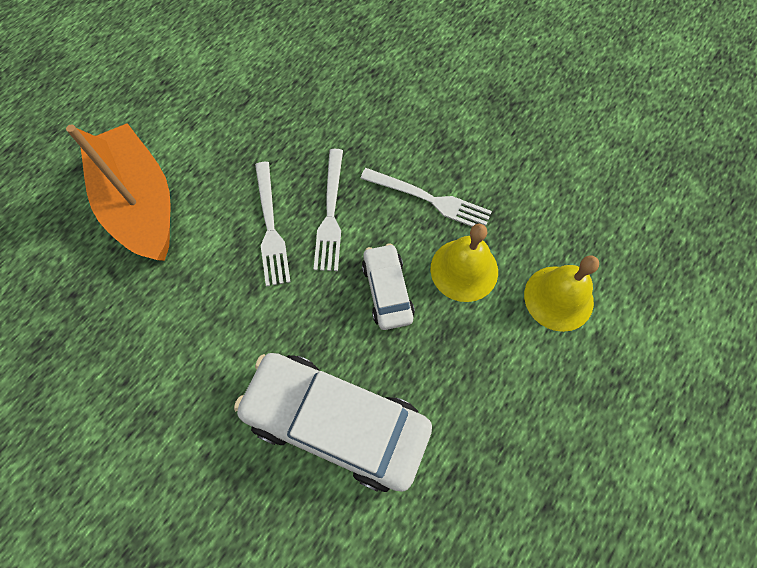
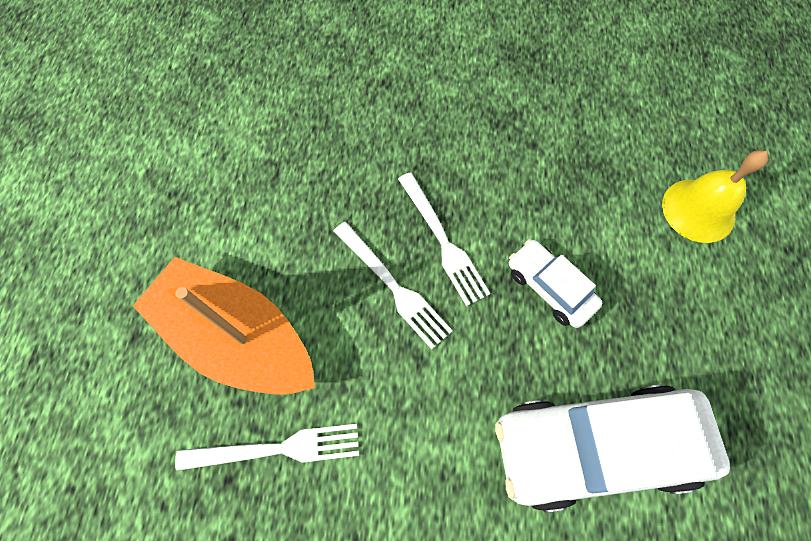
camera: 30 degrees left, 0 degrees up
white fork [360,168,492,227] -> white fork moved to [175,424,359,471]
yellow bell [430,224,498,302] -> none

